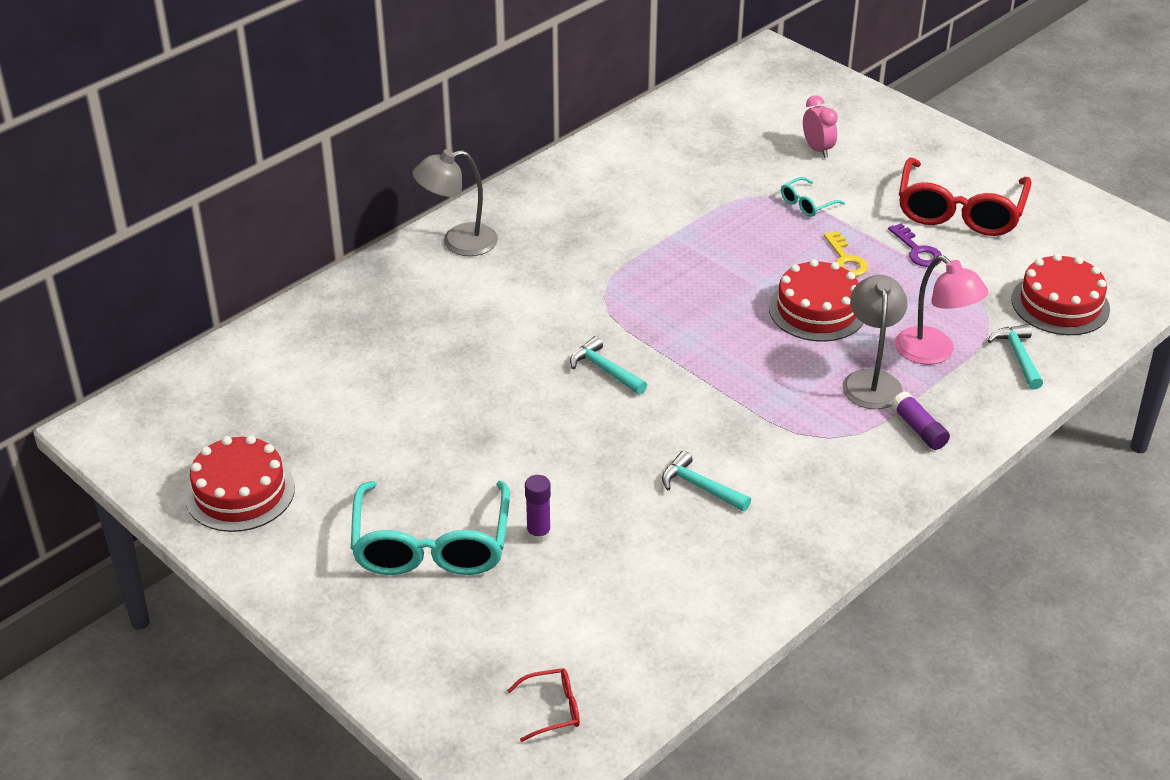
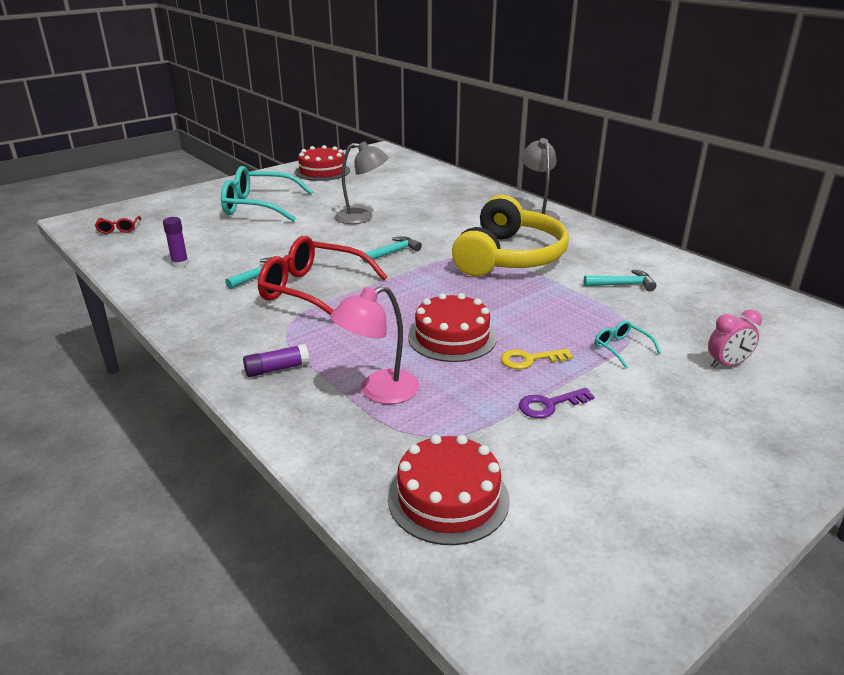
camera: 95 degrees right, 10 degrees down
purple glue stick [525,475,551,543] -> purple glue stick moved to [163,217,189,268]
grey lamp [842,275,908,409] -> grey lamp moved to [335,142,389,224]
red glasses [899,157,1031,236] -> red glasses moved to [258,236,387,315]
turquoise hammer [987,324,1043,389] -> turquoise hammer moved to [584,270,656,291]
none -> yellow headphones [452,195,569,276]

